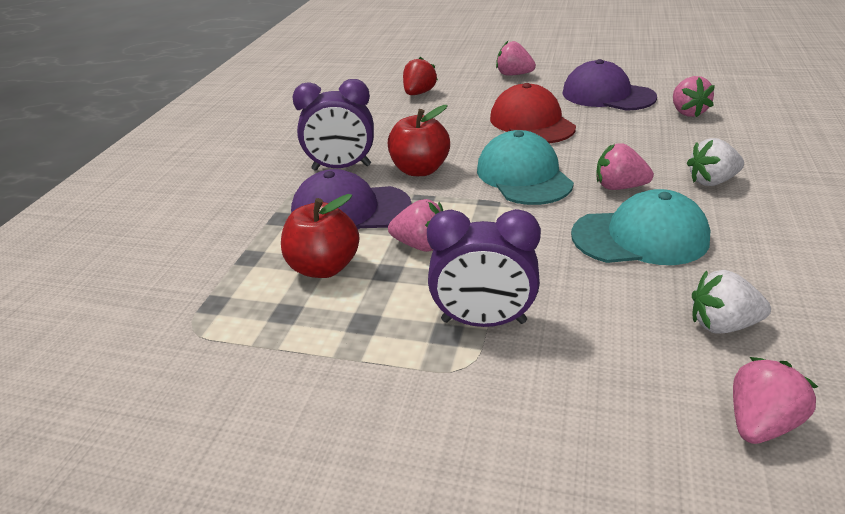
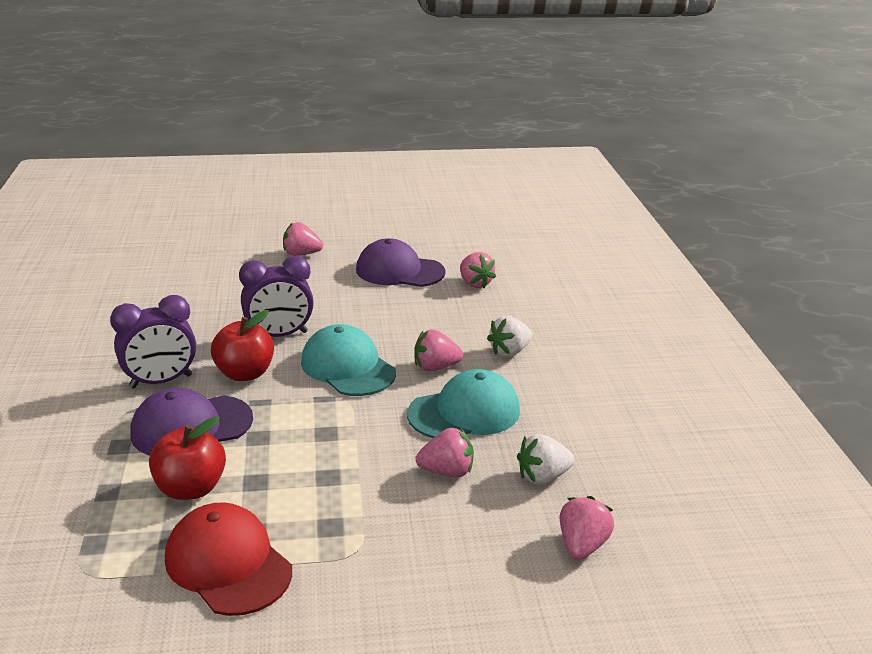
camera: 25 degrees left, 5 degrees down
pink strawberry [388,199,443,252] -> pink strawberry moved to [416,428,474,478]
red strawberry [403,57,438,95] -> none
purple clock [427,209,541,327] -> purple clock moved to [239,256,314,337]
red cap [490,83,576,144] -> red cap moved to [165,502,292,616]

